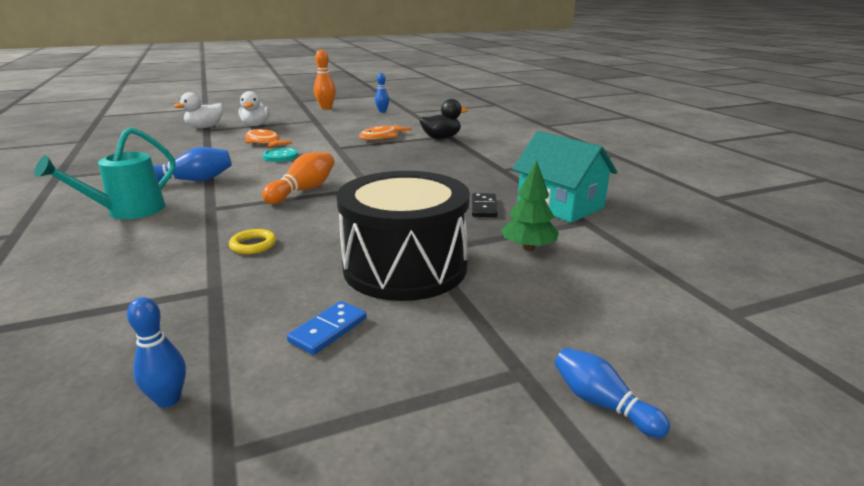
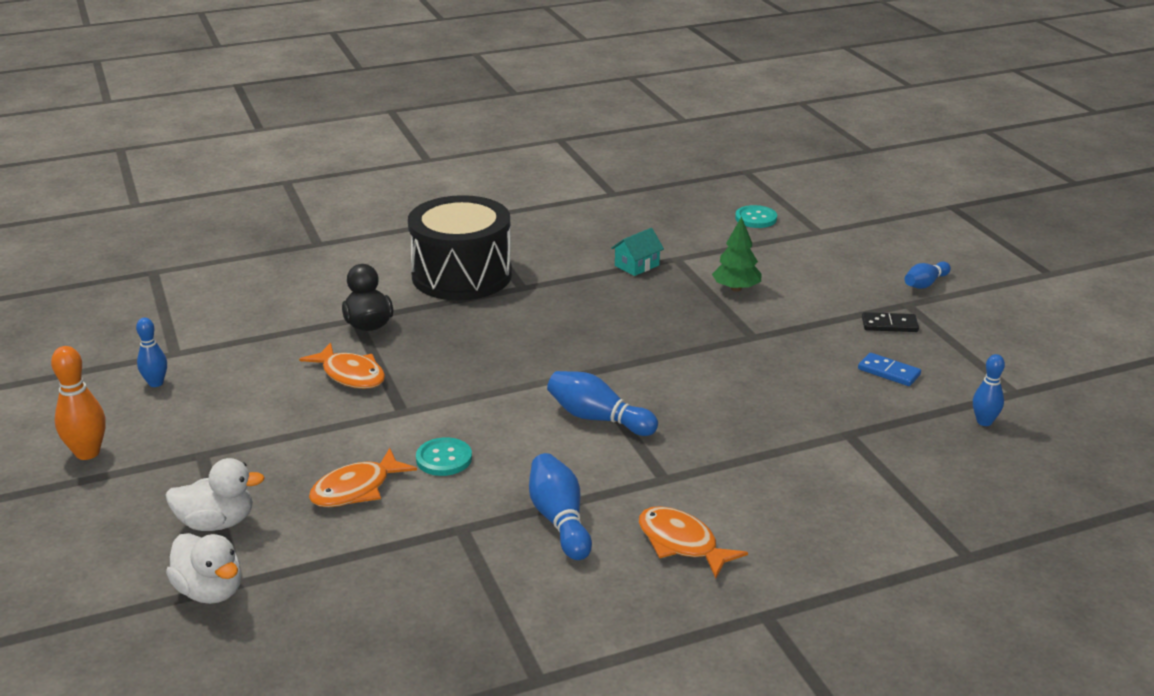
camera: 90 degrees left, 5 degrees up
turquoise watering can [34,127,176,219] -> orange fish [639,506,748,579]
yellow ring [229,229,276,254] -> none
orange bowling pin [262,152,335,204] -> blue bowling pin [547,371,658,436]
black drum [336,171,470,301] -> black drum moved to [408,195,512,300]
black domino [472,193,498,217] -> black domino moved to [862,312,919,332]
turquoise house [512,131,617,223] -> turquoise house [611,228,664,276], size x0.52
none -> turquoise button [735,205,777,228]

